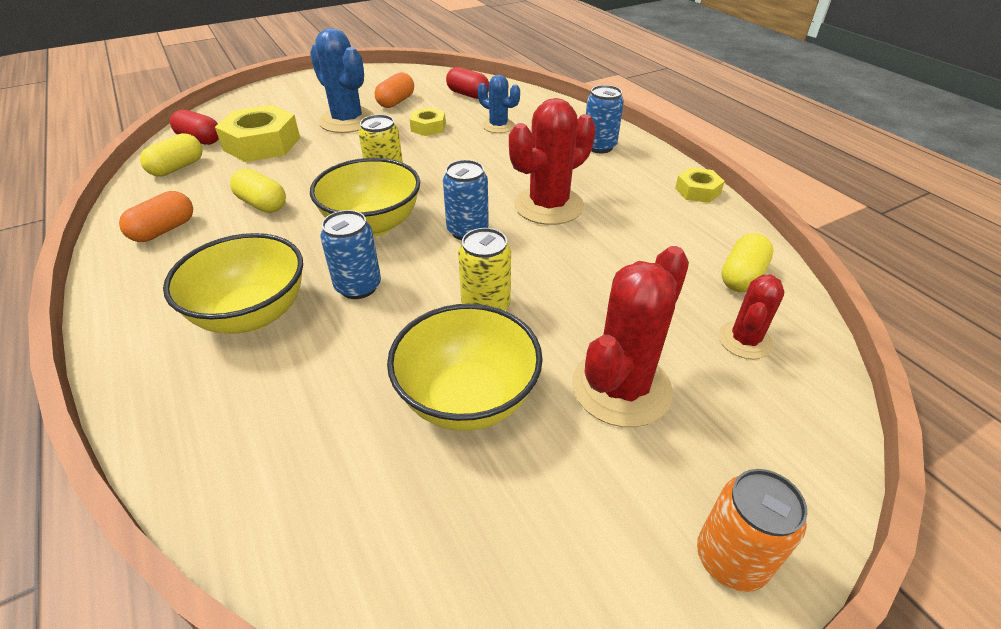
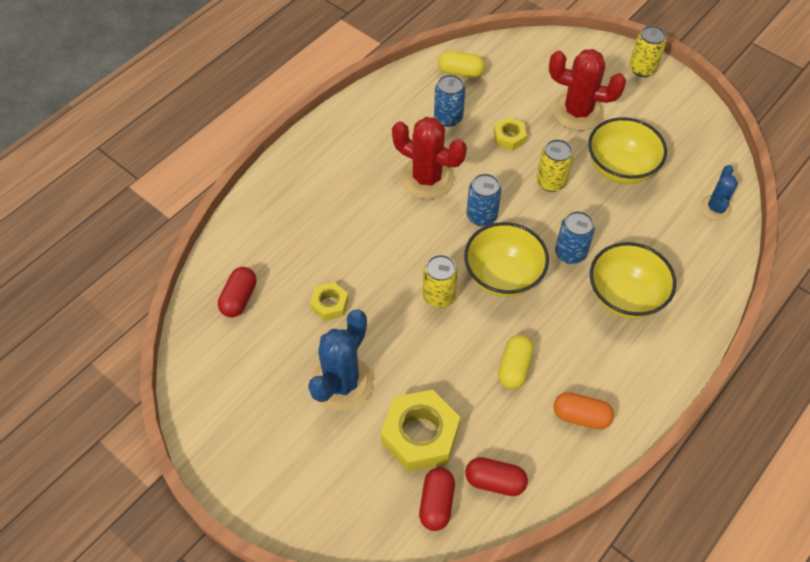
camera: 110 degrees left, 15 degrees up
yellow capsule [140,133,202,177] -> red capsule [465,457,528,496]
orange capsule [374,72,414,108] -> none
blue cactus [478,75,520,133] -> blue cactus moved to [700,165,738,221]
blue can [586,85,624,153] -> blue can moved to [434,74,465,127]
yellow nut [675,167,725,203] -> yellow nut moved to [494,117,527,151]
orange can [697,469,807,592] -> yellow can [630,25,667,77]
red cactus [718,275,784,359] -> none

